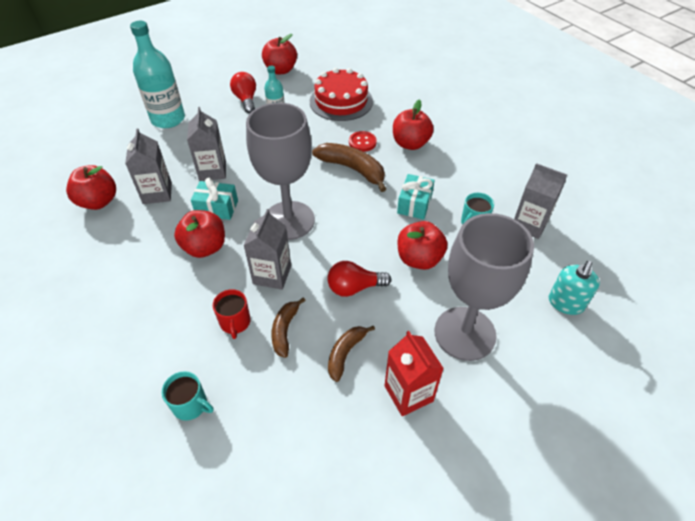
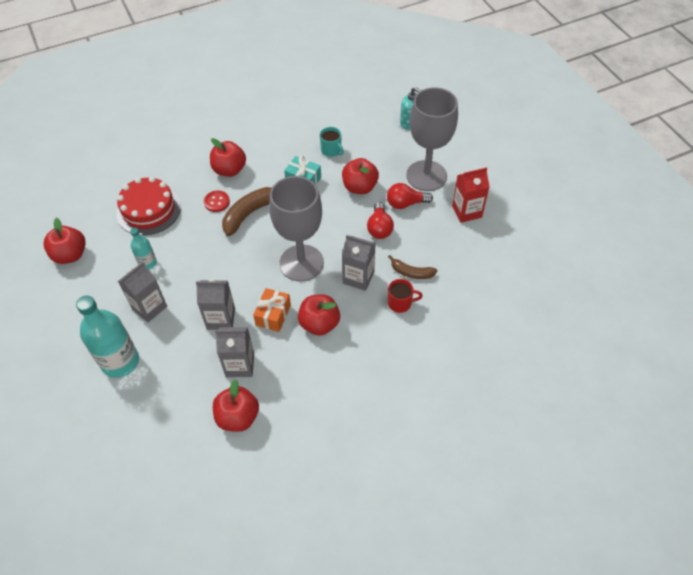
camera: 80 degrees left, 5 degrees up
turquoise mug [162,371,213,421] -> none
turquoise gift [191,178,238,220] -> orange gift [253,288,291,332]
red light bulb [230,72,256,113] -> red light bulb moved to [387,183,433,209]
brown banana [328,326,375,382] -> none
grey carton [514,163,567,239] -> grey carton moved to [118,262,167,322]

